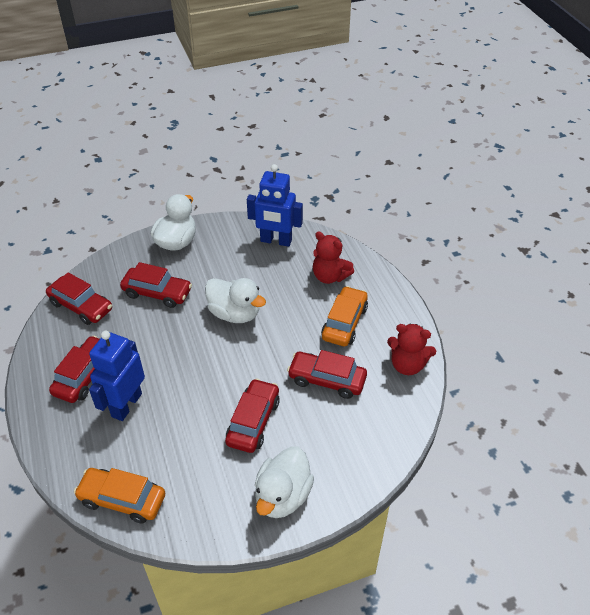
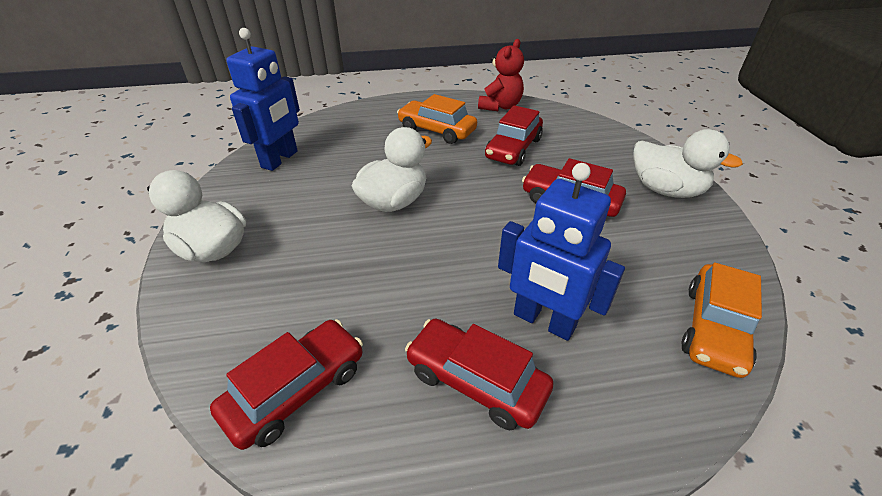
camera: 80 degrees left, 5 degrees down
red car [120,262,192,308] -> none
red teddy bear [313,232,354,284] -> none

